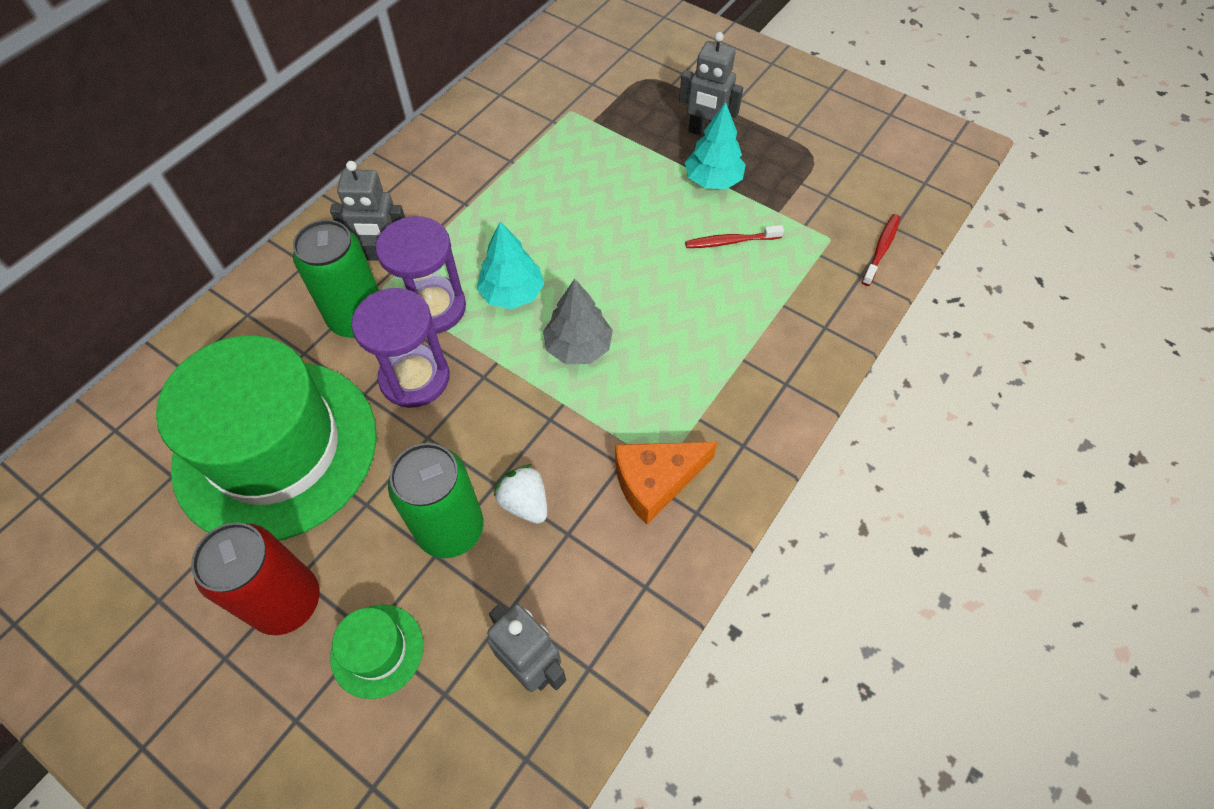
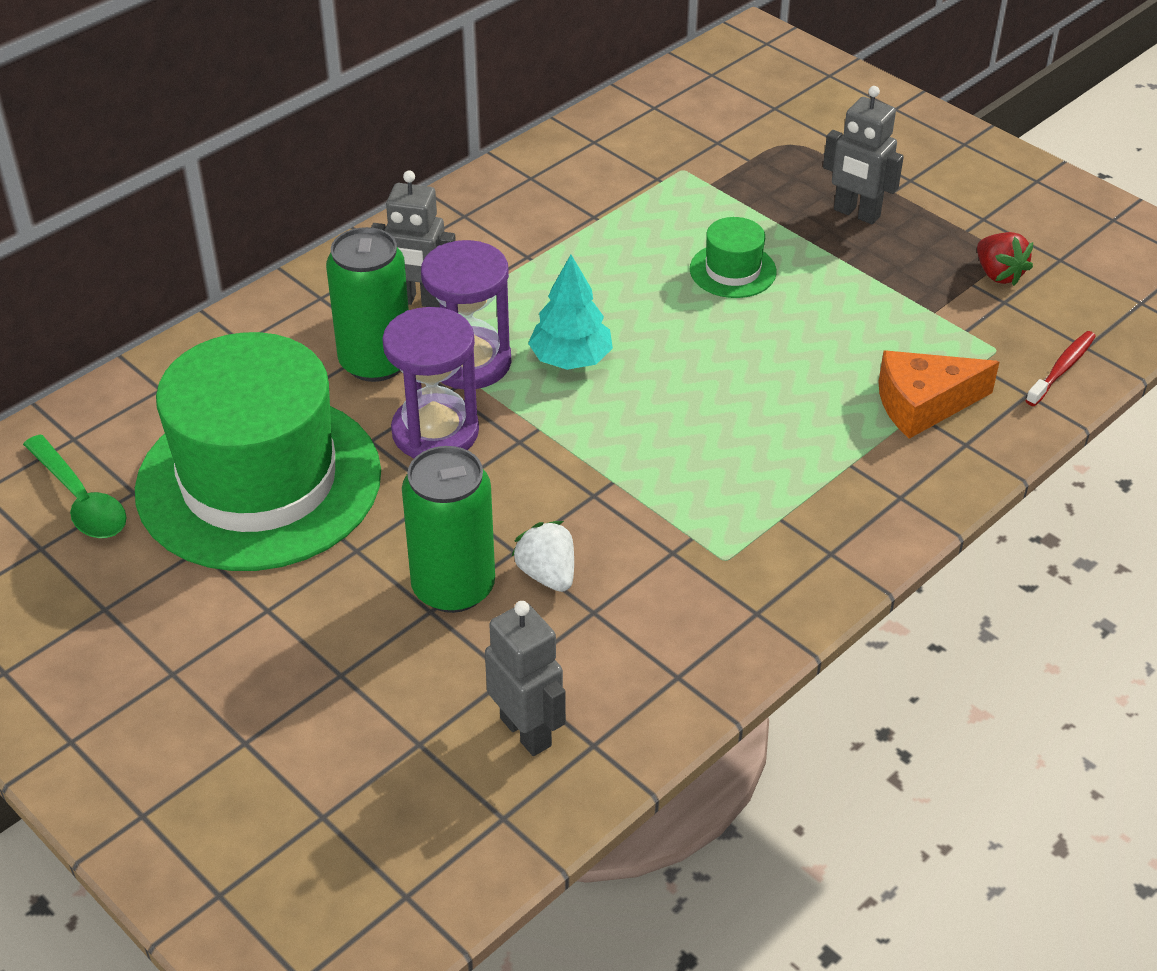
camera: 10 degrees right, 15 degrees down
red can [191,522,319,635] -> none
green hat [330,604,423,699] -> green hat moved to [690,217,777,298]
grey tree [543,279,613,364] -> none
orange cheese [615,442,718,525] -> orange cheese moved to [879,351,999,439]
turquoise tree [685,102,746,189] -> none
red toothbrush [685,225,784,248] -> none
none -> green spoon [23,434,127,538]
none -> red strawberry [977,232,1033,286]

